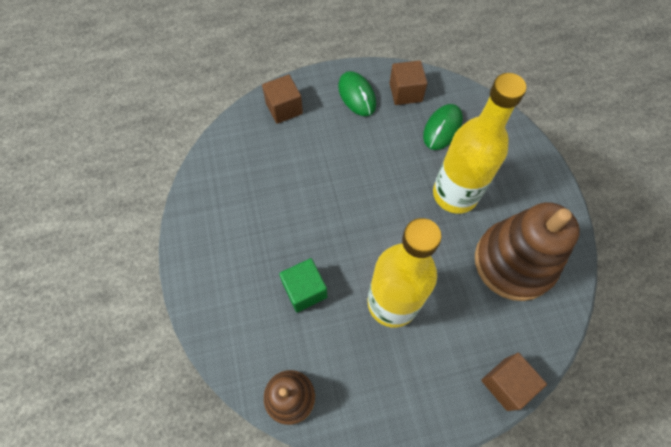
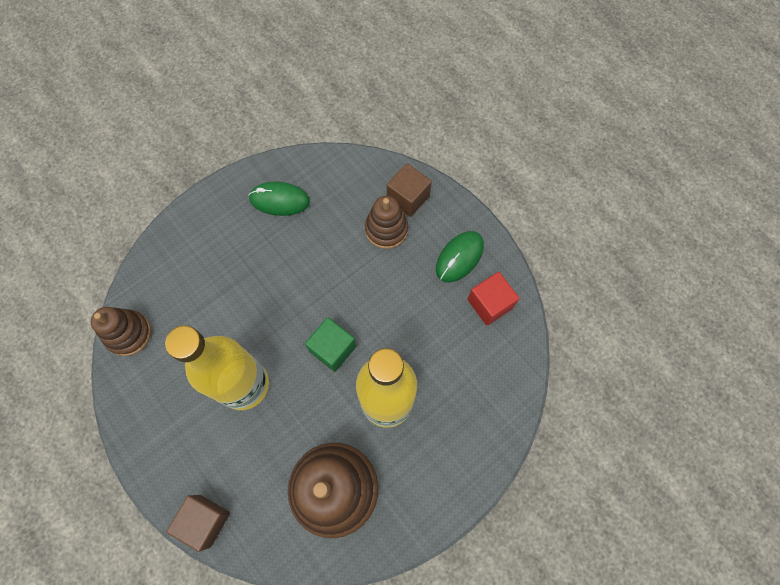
camera: 65 degrees right, 5 degrees up
green cube [279,258,327,312] -> green cube moved to [305,317,356,372]
brown cube [390,60,427,105] -> red cube [467,272,520,325]
green mouse [423,104,463,150] -> green mouse moved to [248,182,310,216]
none -> brown stacking toy [365,196,408,249]

